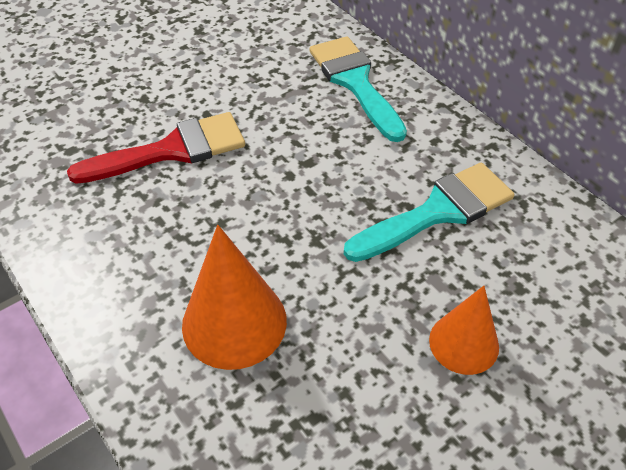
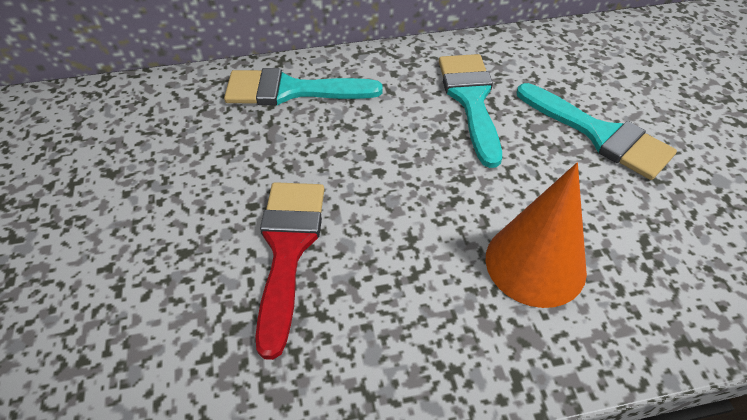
camera: 65 degrees left, 0 degrees up
orange cone [429,286,499,375] -> turquoise brush [517,83,677,180]

